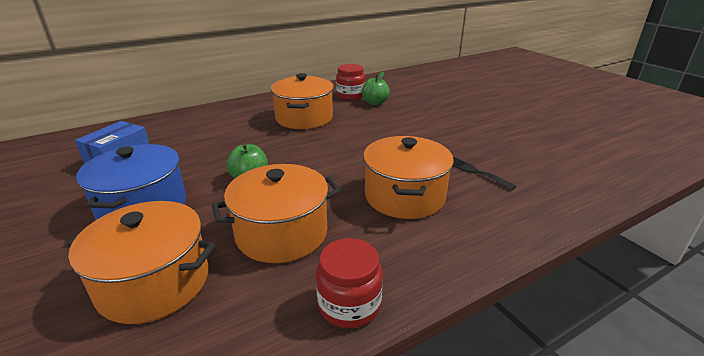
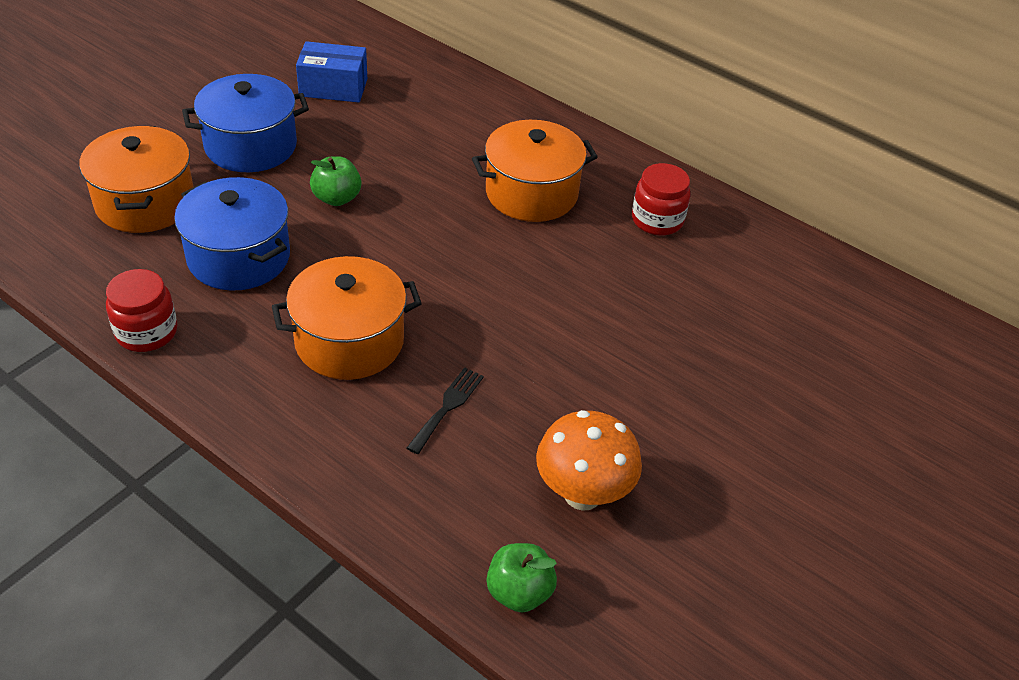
camera: 65 degrees right, 15 degrees up
orange pot [212,164,341,263] -> blue pot [174,177,290,291]
green apple [361,72,390,105] -> green apple moved to [487,543,557,613]
none -> orange mushroom [536,410,642,511]

